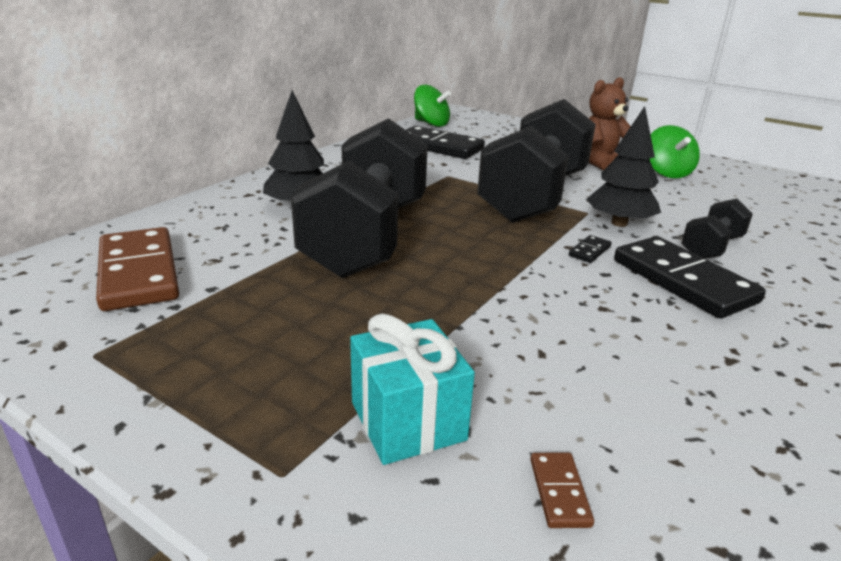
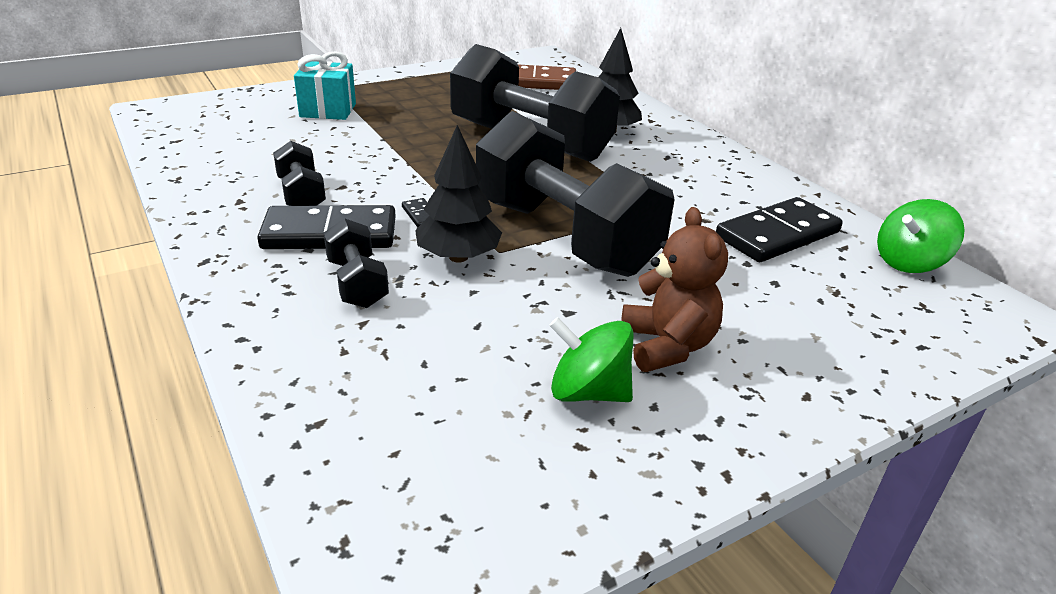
camera: 115 degrees right, 5 degrees up
brown domino [530,453,594,528] -> none
none -> black dumbbell [273,141,326,206]

